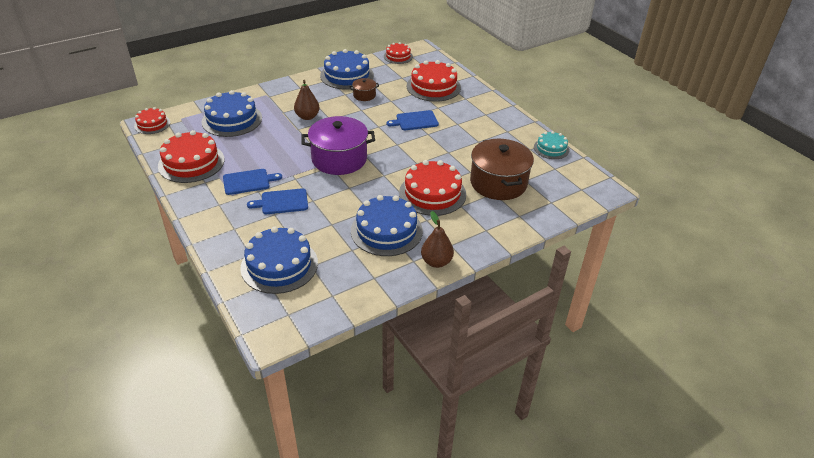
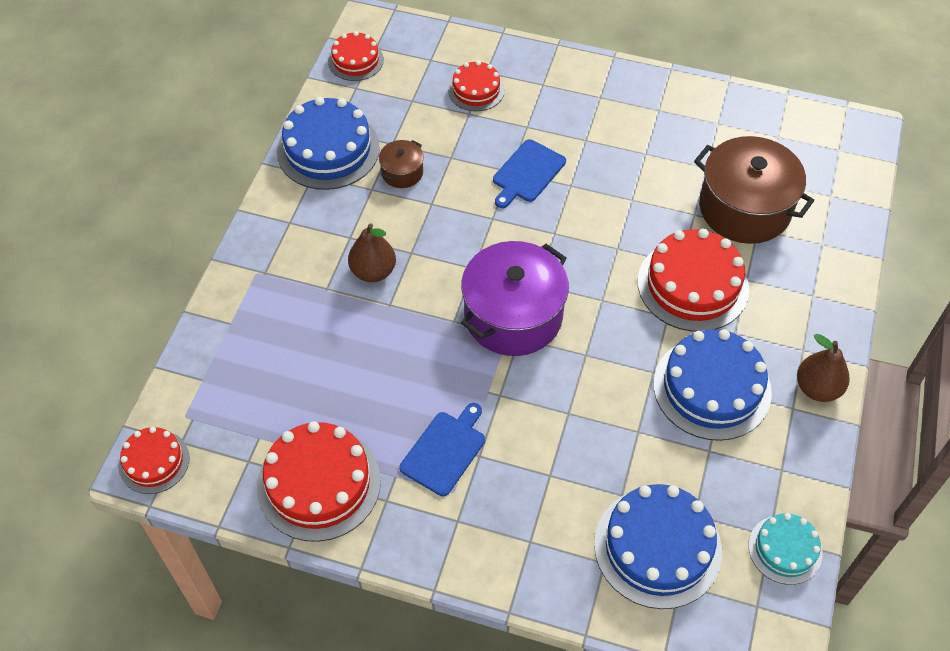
camera: 40 degrees left, 15 degrees up
blue cake [201,90,262,137] -> none
blue cutting board [247,188,308,214] -> none
red cake [407,60,461,102] -> red cake [448,61,505,111], size x0.57
turquoise cake [534,131,569,159] -> turquoise cake moved to [749,513,822,585]

